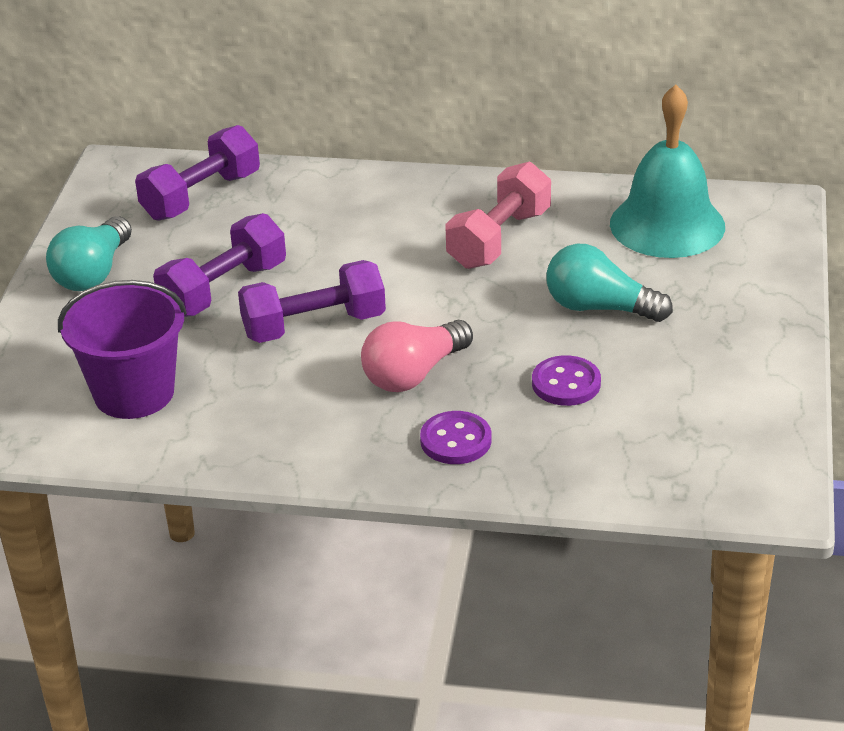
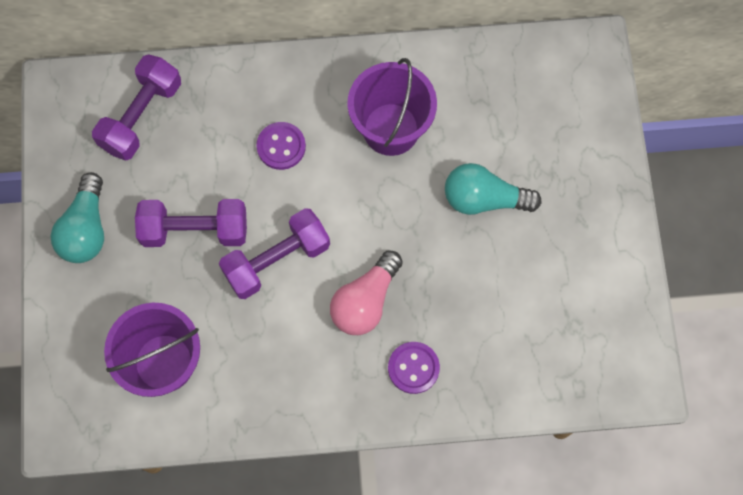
camera: 15 degrees left, 35 degrees up
purple dumbbell [153,213,286,317] -> purple dumbbell turned 60 degrees clockwise [135,199,247,247]
pink dumbbell [445,162,551,269] -> purple bucket [347,58,437,156]
purple button [532,355,601,406] -> purple button moved to [256,122,306,170]
turquoise bell [610,85,725,258] -> none

